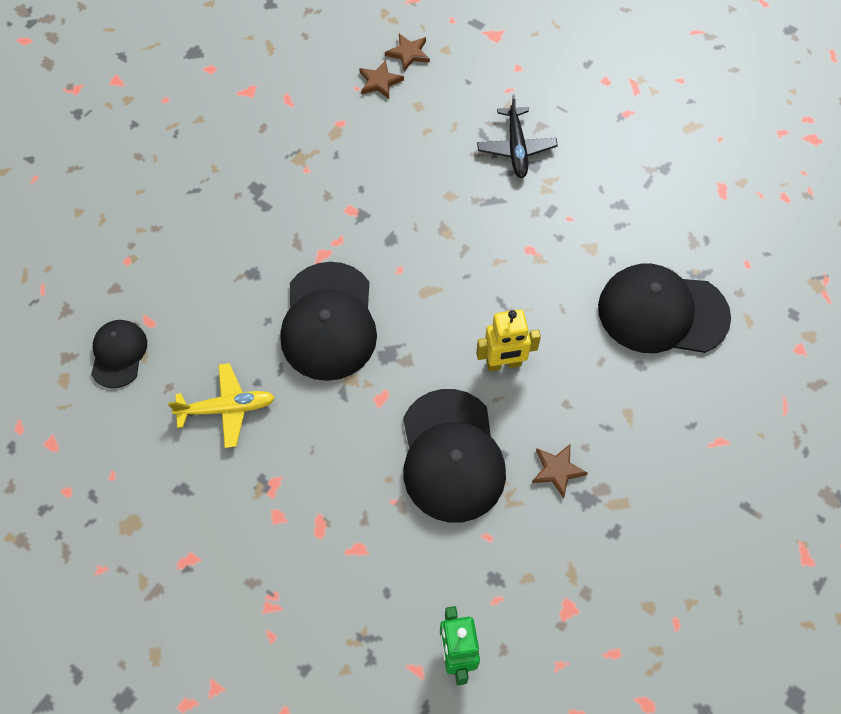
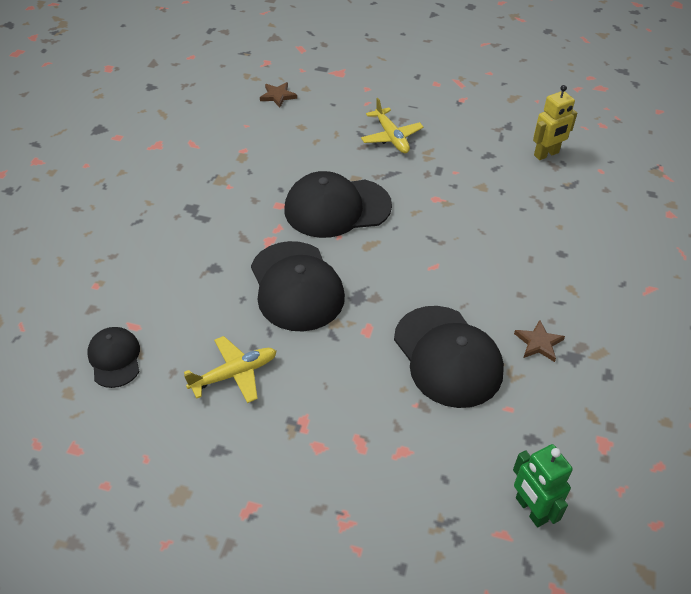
camera: 20 degrees left, 15 degrees down
brown star [359,60,404,99] -> none
yellow robot [476,309,541,371] -> yellow robot moved to [533,85,577,160]
black plane [477,94,558,178] -> yellow plane [361,98,424,153]
black cap [598,264,731,353] -> black cap moved to [284,171,392,238]

